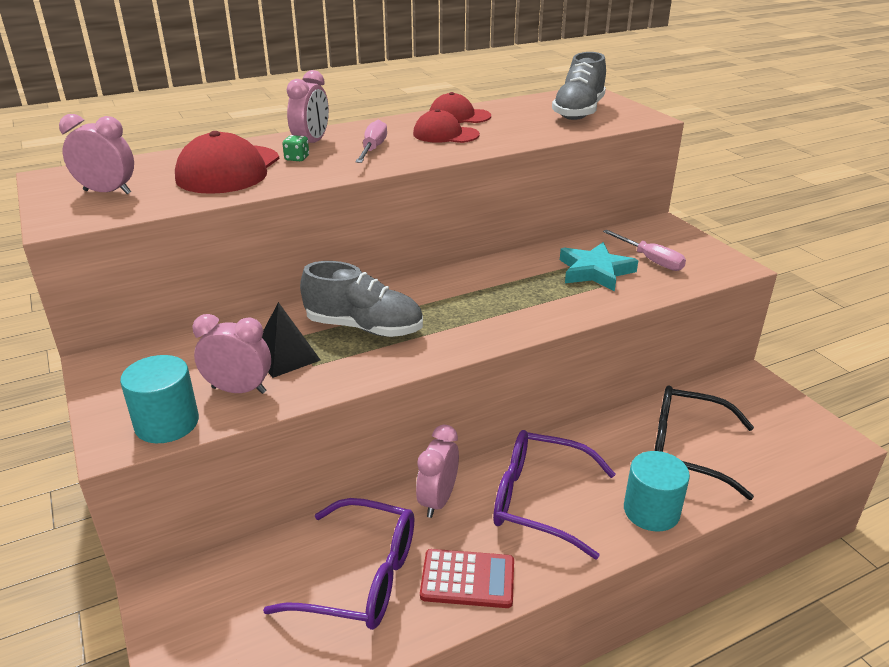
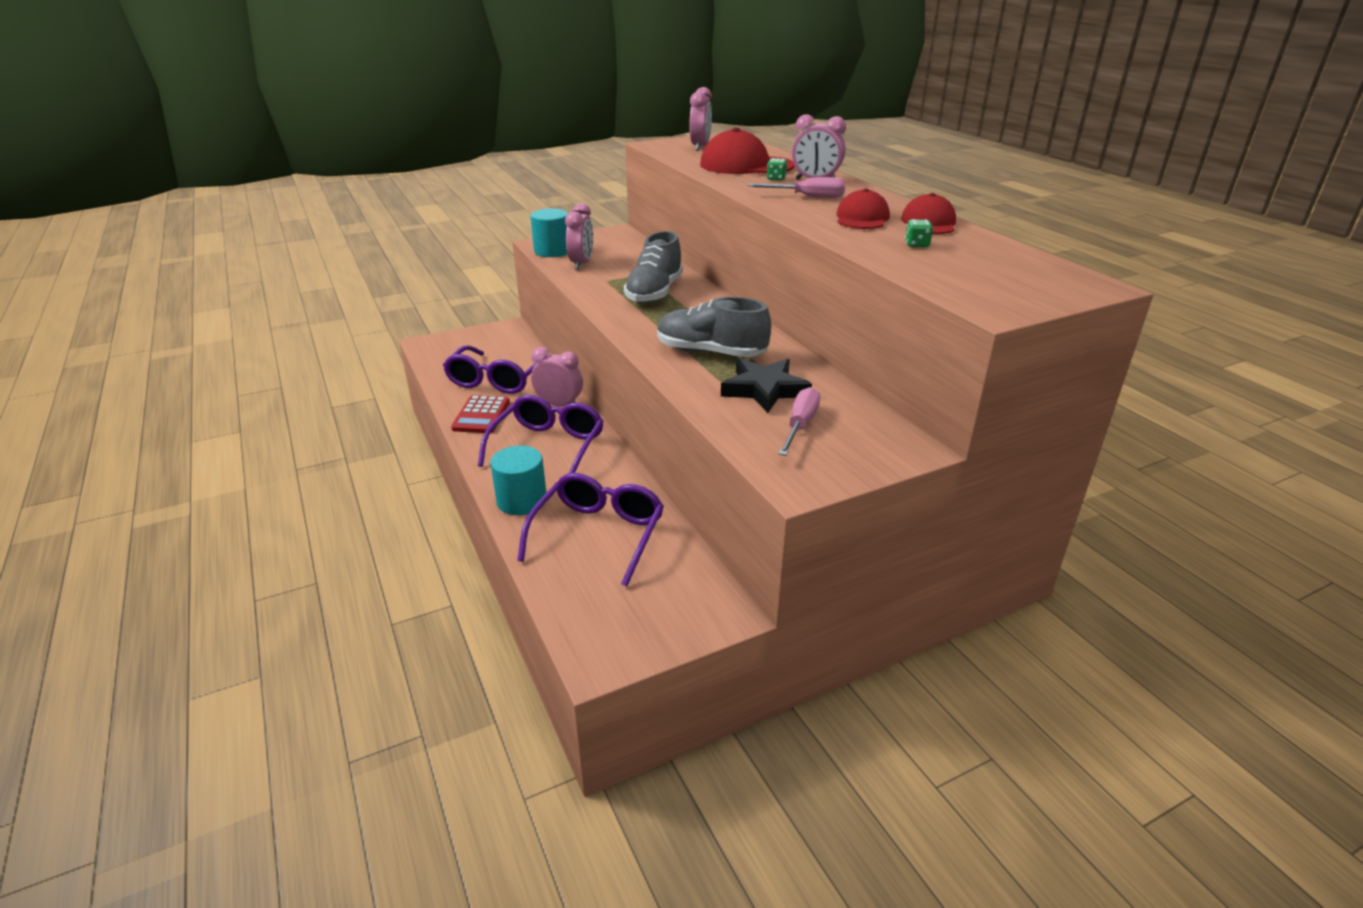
camera: 90 degrees right, 0 degrees up
black pyramid [262,302,321,378] -> none
grey shoe [552,52,606,120] -> grey shoe moved to [657,297,771,357]
turquoise star [560,242,638,292] -> black star [721,358,812,413]
pink screwdriver [603,230,686,271] -> pink screwdriver turned 150 degrees clockwise [779,387,820,456]
black glasses [654,386,754,500] -> purple glasses [517,473,664,587]
none -> green dice [905,219,933,247]

